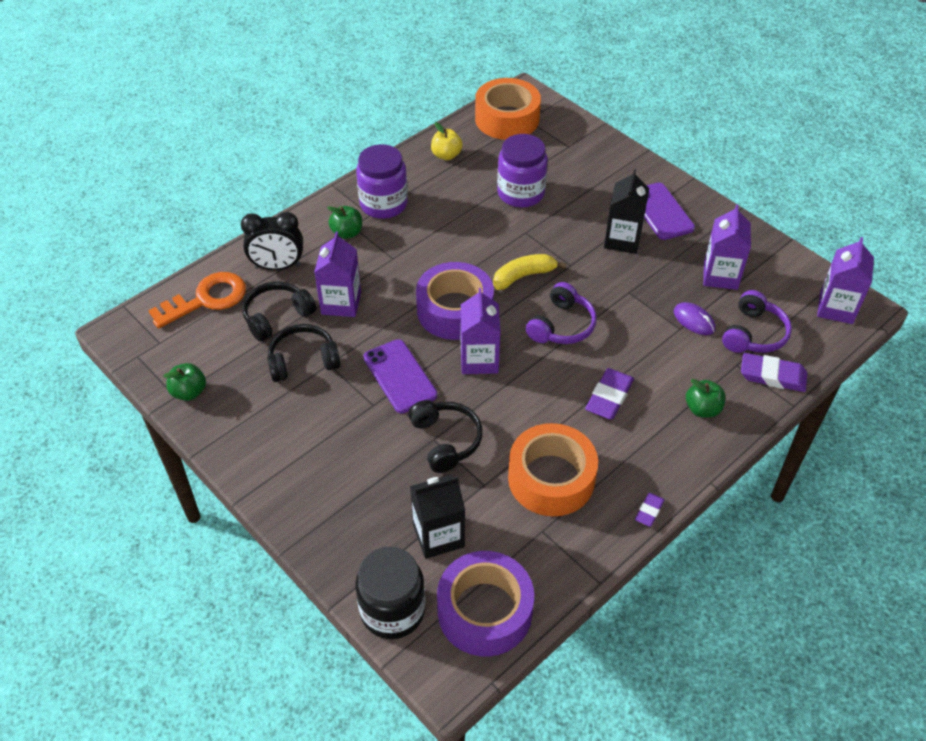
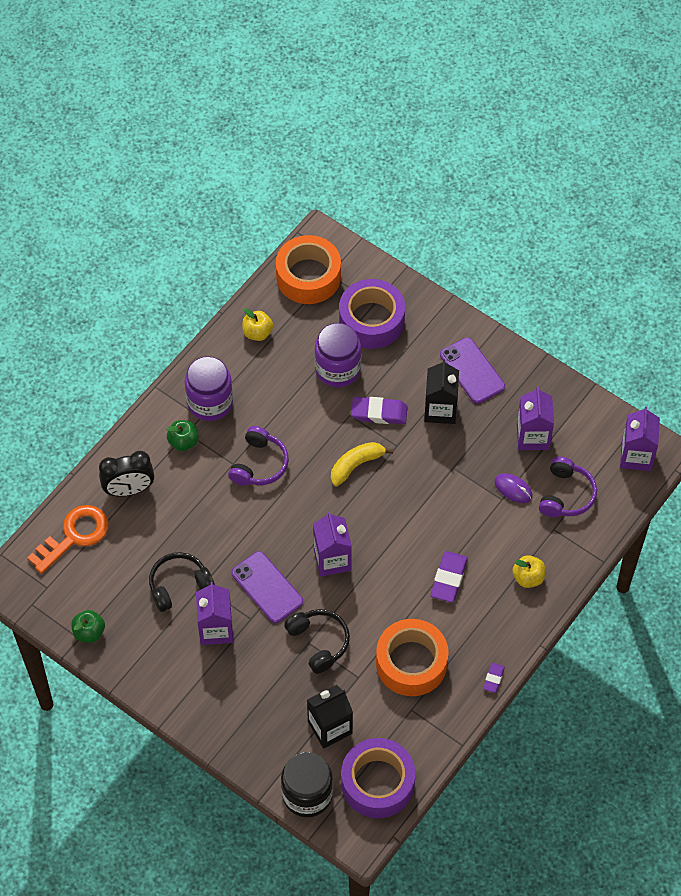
camera: 10 degrees left, 10 degrees up
black headphones [242,281,316,342] -> none
purple carton [314,231,361,317] -> purple carton moved to [196,582,233,645]
purple tape [416,262,494,340] -> purple tape moved to [339,279,405,349]
purple headphones [526,282,597,344] -> purple headphones moved to [228,426,289,486]
green apple [686,379,725,418] -> yellow apple [512,555,545,588]
purple eraser [741,353,807,392] -> purple eraser moved to [351,397,408,424]

